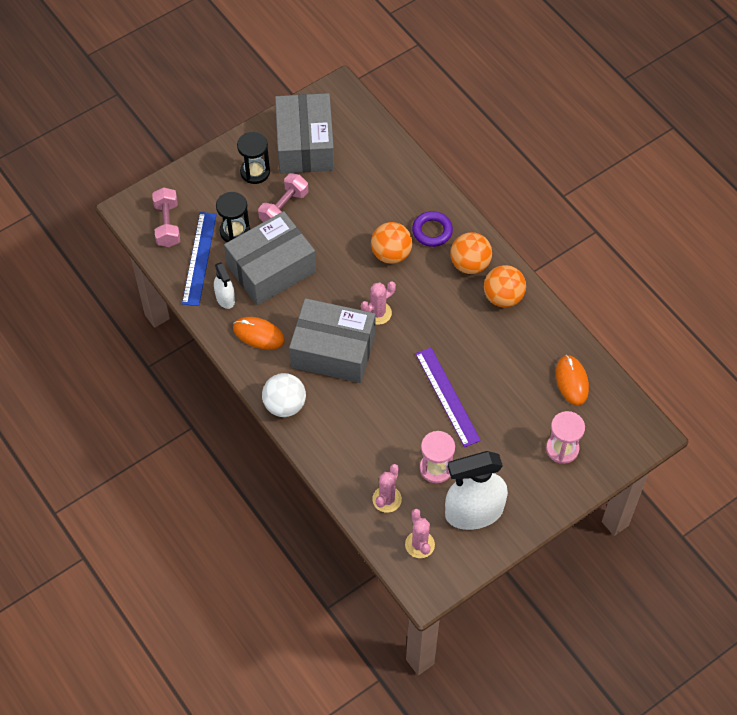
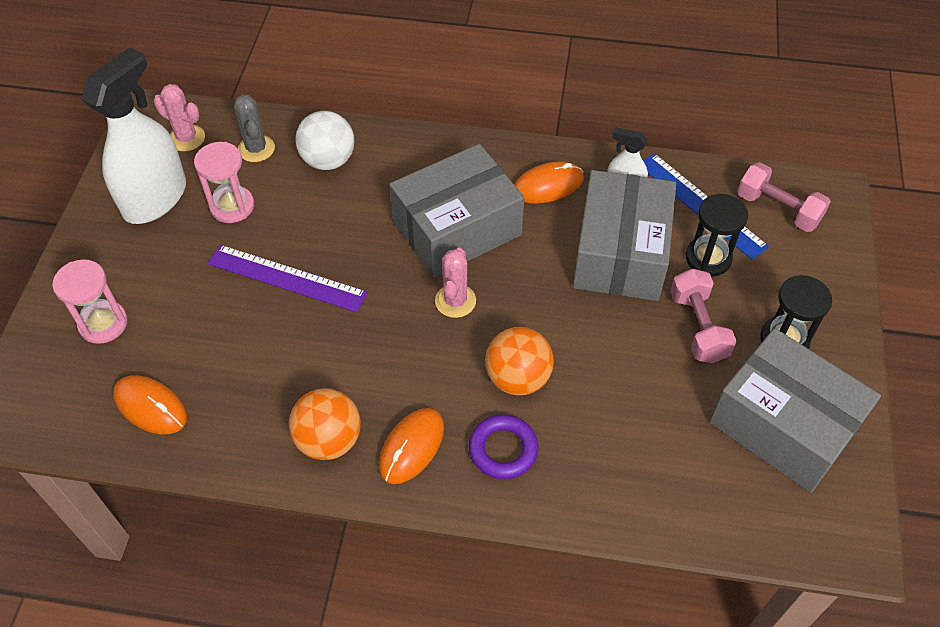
camera: 135 degrees right, 5 degrees down
white ball [262,373,306,417] -> white ball moved to [295,111,355,170]
pink cactus [372,464,402,513] -> grey cactus [234,95,275,162]
orange ball [450,232,492,274] -> orange mouse [379,408,444,484]

